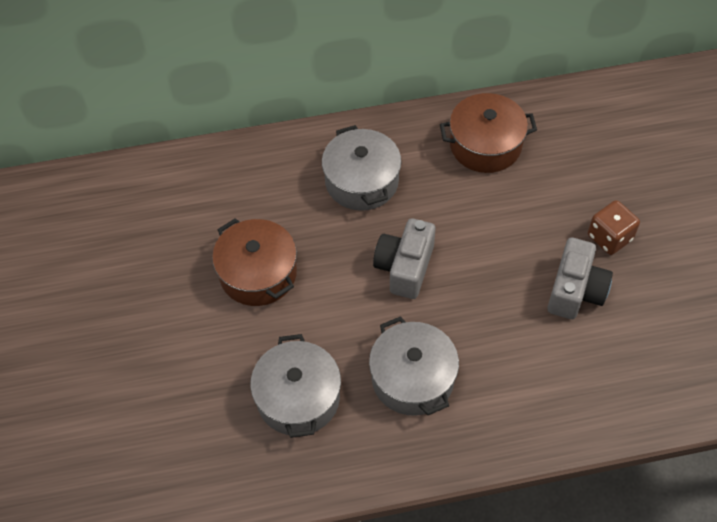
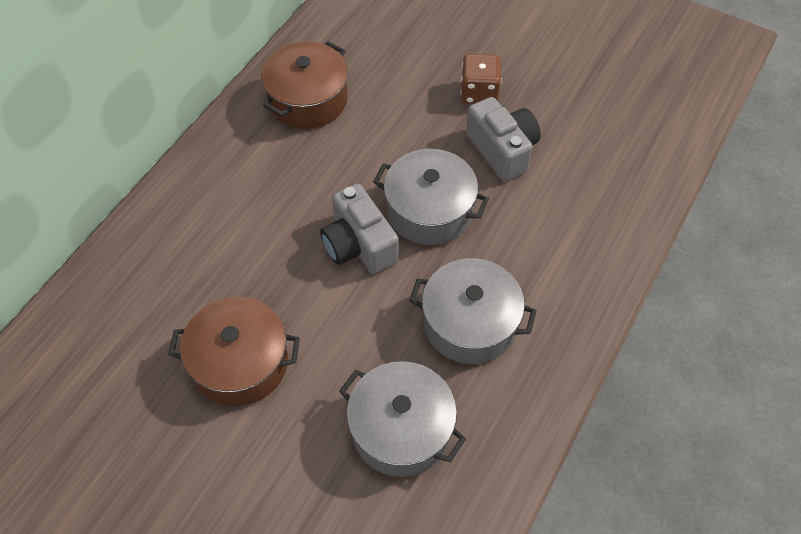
camera: 50 degrees left, 0 degrees up
grey pot [322,125,402,211] -> grey pot moved to [373,149,489,245]

